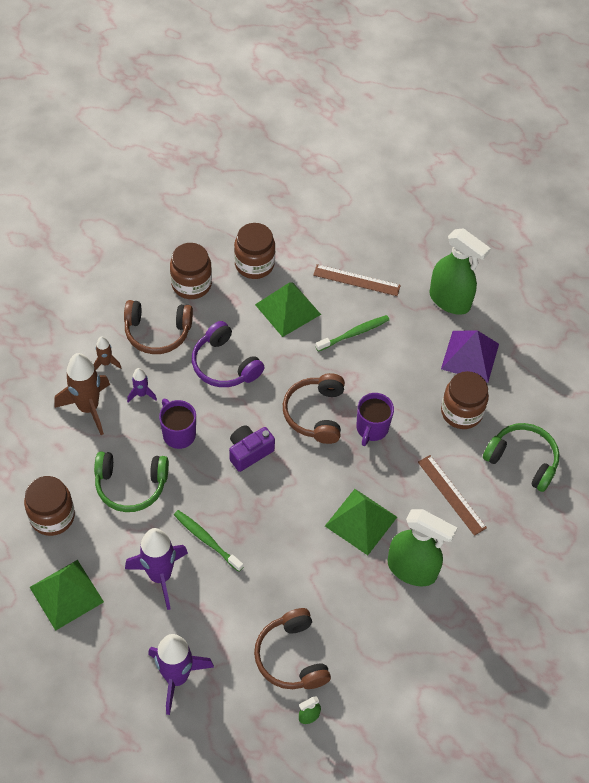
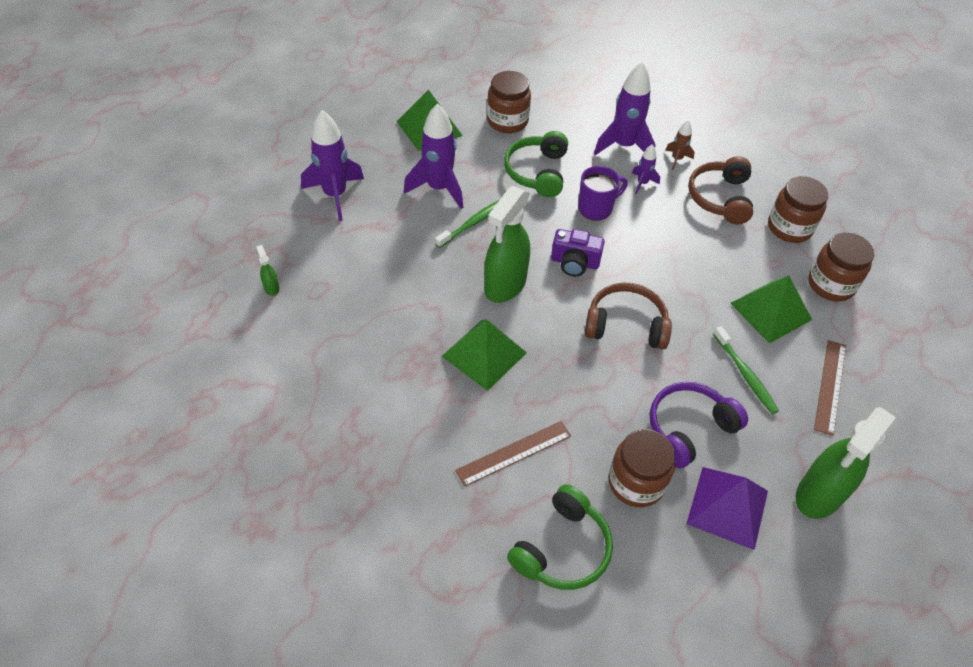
camera: 95 degrees right, 5 degrees down
brown rocket [54,353,110,435] -> purple rocket [594,62,655,155]
purple headphones [192,321,265,387] -> purple headphones moved to [650,382,748,468]
purple camera [229,425,275,472] -> purple camera turned 135 degrees clockwise [551,229,605,277]
brown headphones [254,608,331,689] -> none
purple mug [356,393,394,446] -> none
green spray bottle [388,509,457,586] -> green spray bottle moved to [484,186,530,303]

